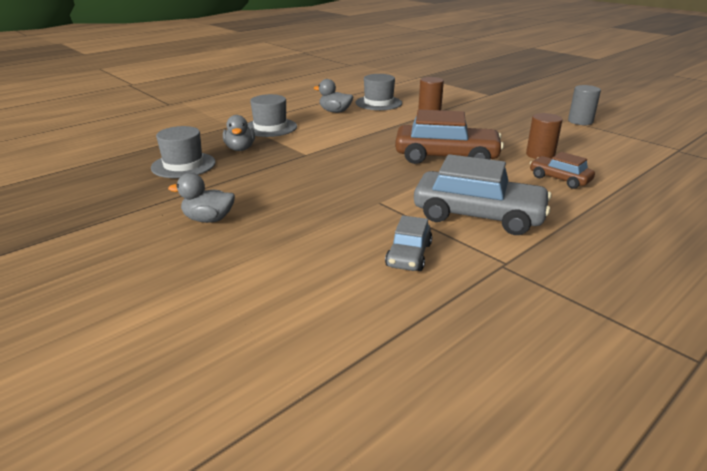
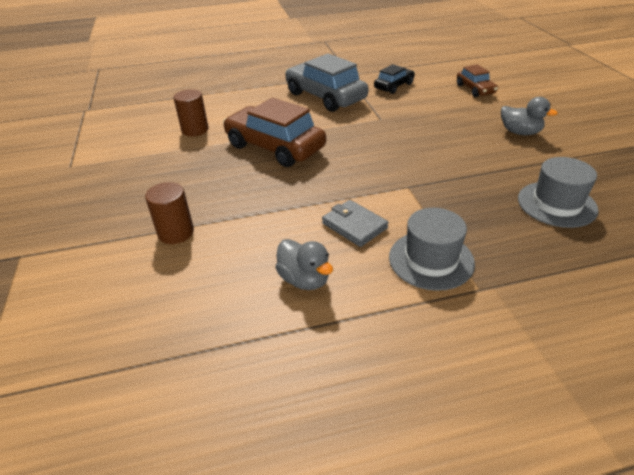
camera: 150 degrees left, 10 degrees up
grey duck [223,115,255,151] -> none
grey hat [355,74,402,110] -> none
grey car [385,215,432,271] -> black car [374,64,415,94]
brown car [530,152,595,189] -> brown car moved to [457,64,498,97]
grey cylinder [568,85,601,125] -> none
none -> grey wallet [322,200,389,247]

